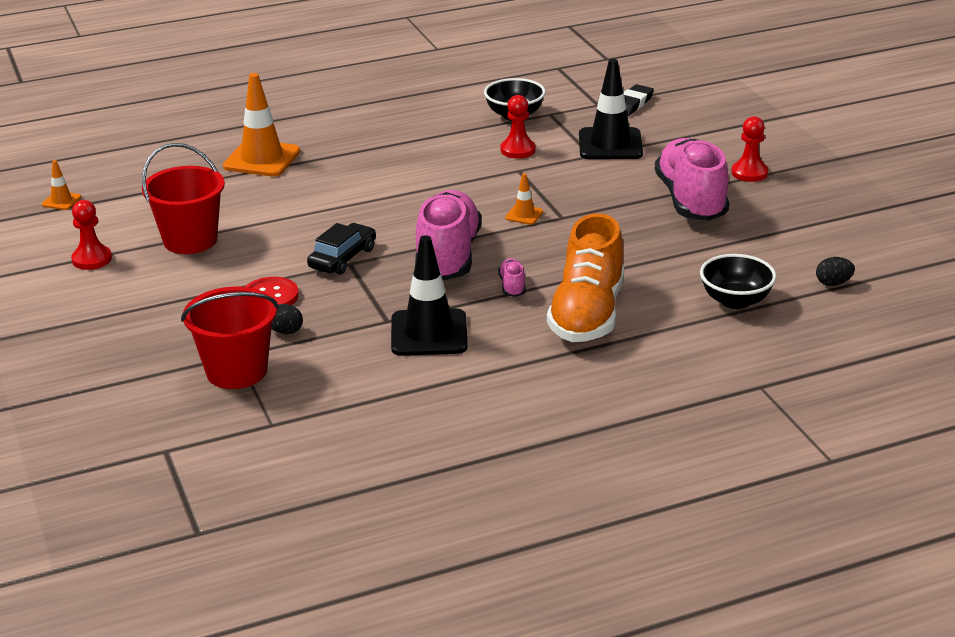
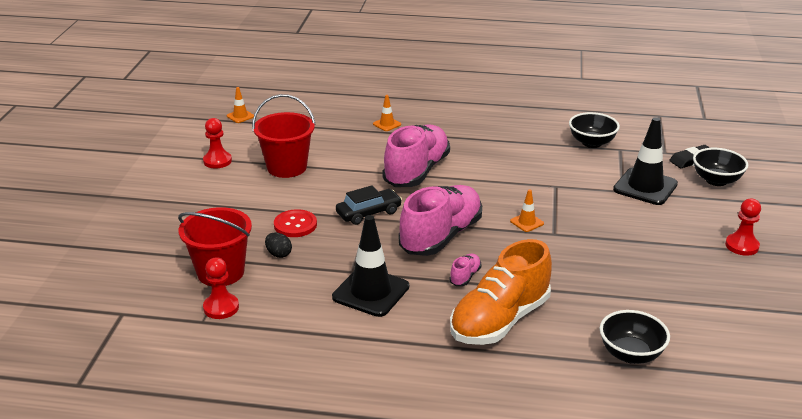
camera: 30 degrees right, 0 degrees up
orange traffic cone [223,73,300,177] -> orange traffic cone [373,95,401,131], size x0.47
red pawn [501,95,536,158] -> red pawn moved to [203,257,239,319]
pink shoe [655,138,729,221] -> pink shoe moved to [382,124,450,187]
black egg [816,257,855,286] -> none
none -> black bowl [693,148,748,186]

